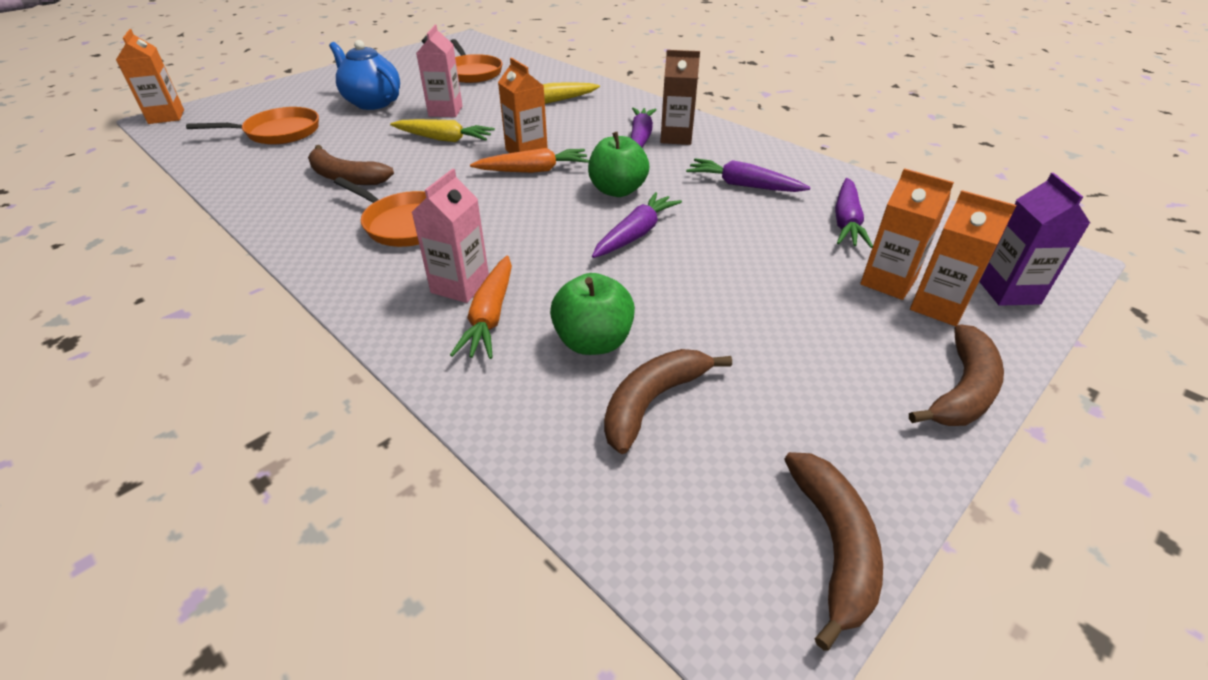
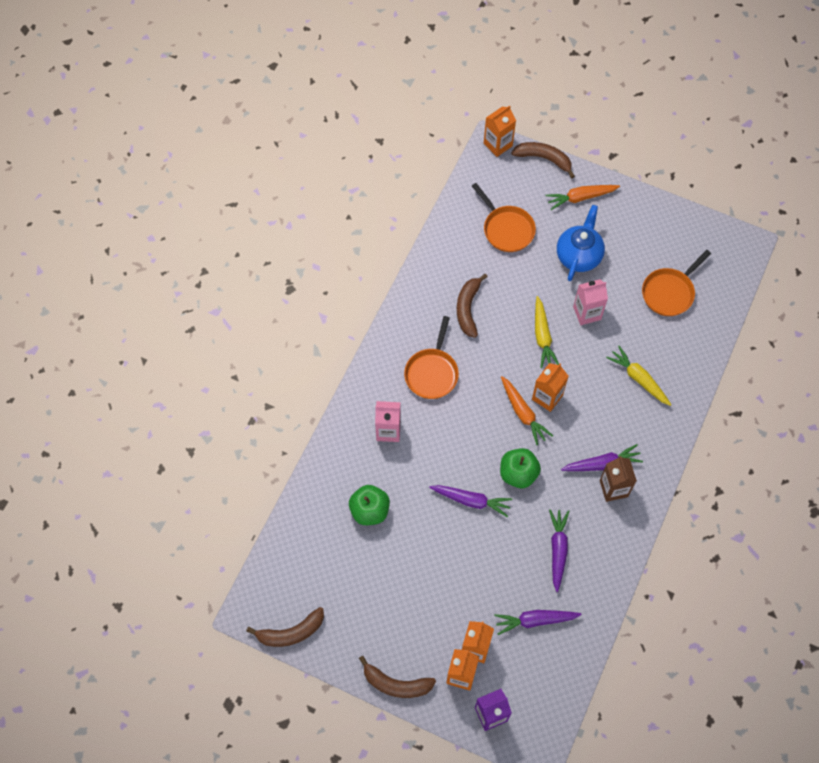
camera: 70 degrees right, 25 degrees up
orange carrot [450,255,512,359] -> orange carrot moved to [546,185,620,210]
brown banana [604,349,732,454] -> brown banana moved to [511,142,575,178]

